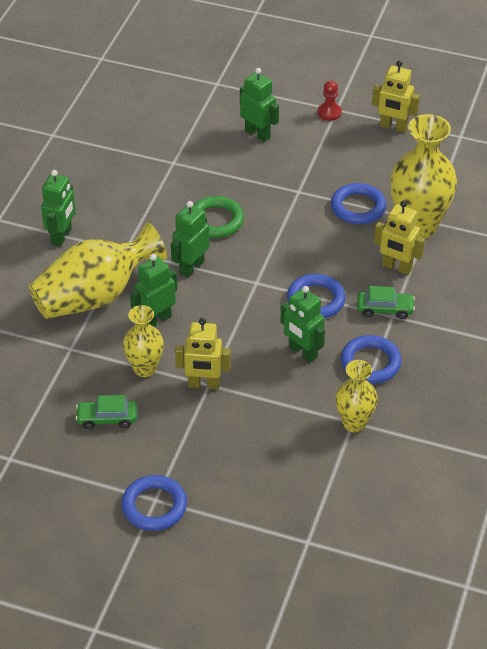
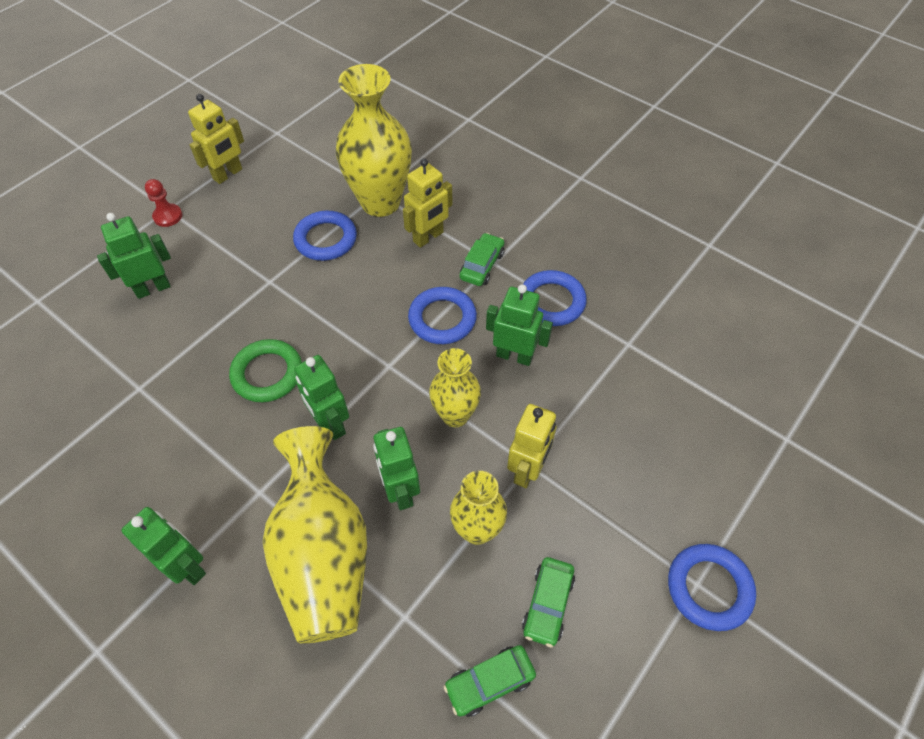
camera: 70 degrees left, 10 degrees up
green robot [280,286,325,363] -> green robot turned 135 degrees counterclockwise [486,284,553,366]
yellow vase [336,360,378,432] -> yellow vase moved to [429,348,481,427]
none -> green car [444,645,536,717]

